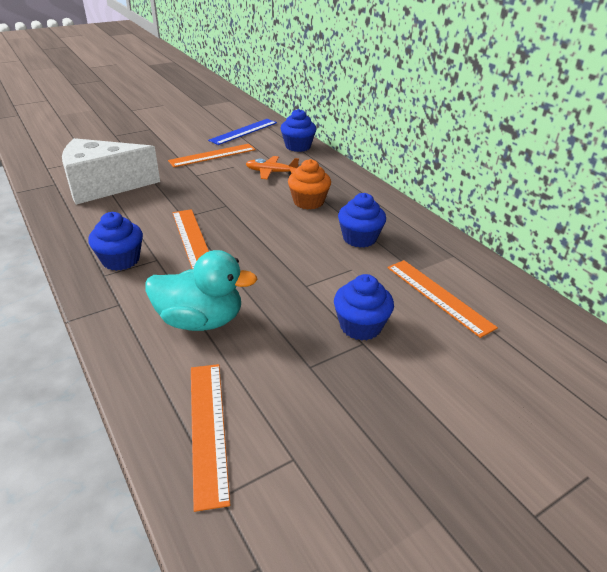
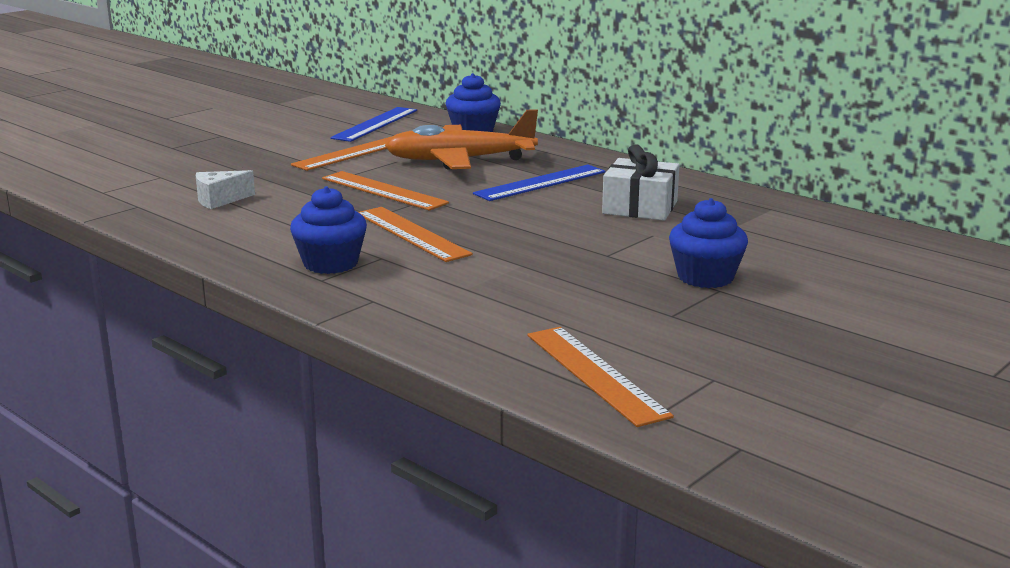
camera: 15 degrees left, 15 degrees down
white cheese [62,138,160,205] -> white cheese [196,170,255,209], size x0.42
turquoise duck [145,250,258,331] -> none
orange plane [246,156,299,179] -> orange plane [385,109,538,170], size x1.84
orange cupcake [288,159,331,210] -> blue ruler [473,165,605,201]
blue cupcake [338,193,386,248] -> white gift [602,145,680,220]
orange ruler [388,260,498,338] -> orange ruler moved to [322,171,449,211]

